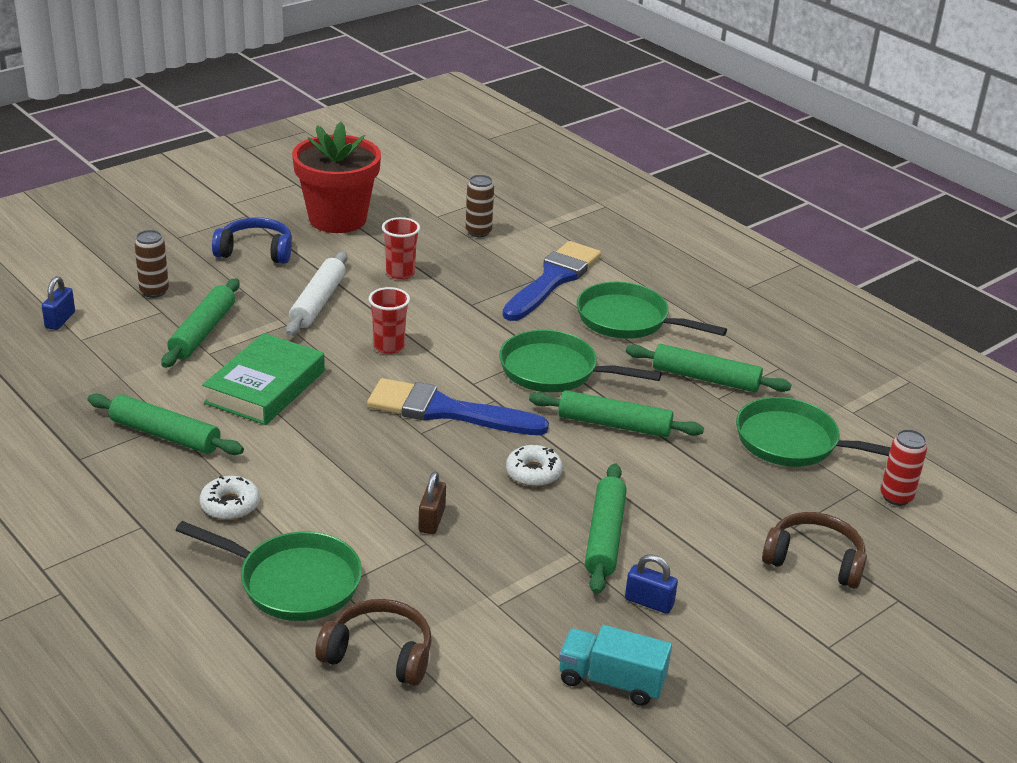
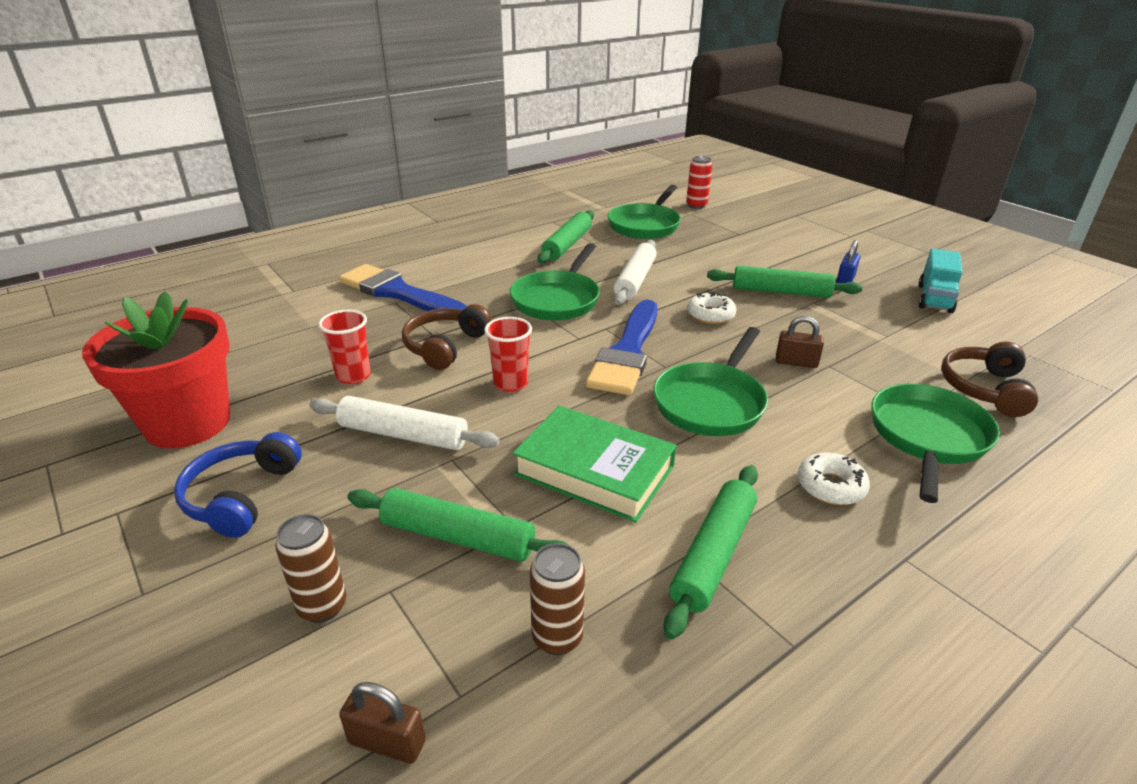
camera: 85 degrees left, 0 degrees up
blue padlock [42,276,75,330] -> brown padlock [339,682,426,764]
brown can [466,175,494,237] -> brown can moved to [530,543,585,655]
green rolling pin [529,390,704,438] -> white rolling pin [614,240,657,305]
green pan [577,282,727,339] -> green pan moved to [653,327,768,436]
brown headphones [762,512,867,589] -> brown headphones moved to [402,304,492,370]

